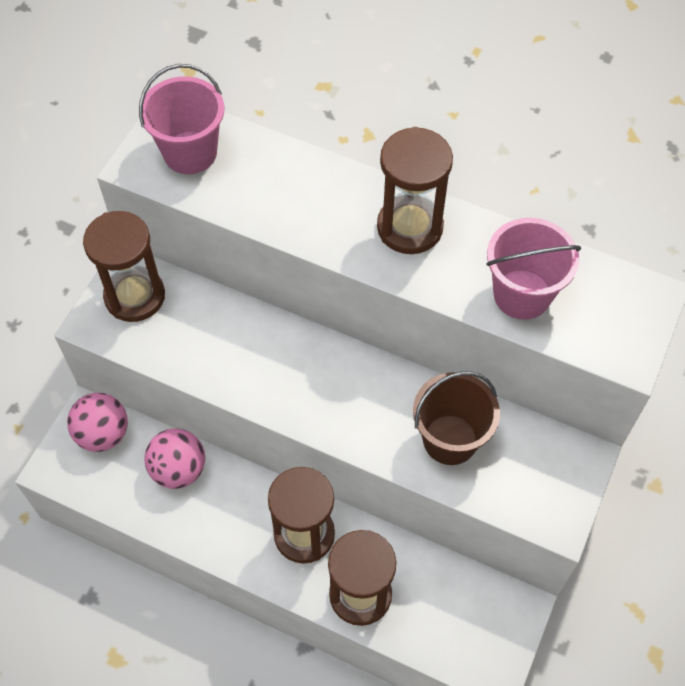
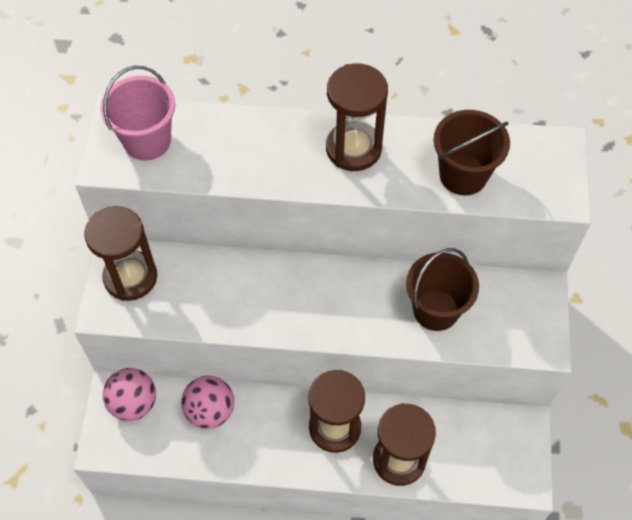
camera: 20 degrees left, 0 degrees up
pink bucket [486,218,581,320] -> brown bucket [434,110,510,195]

